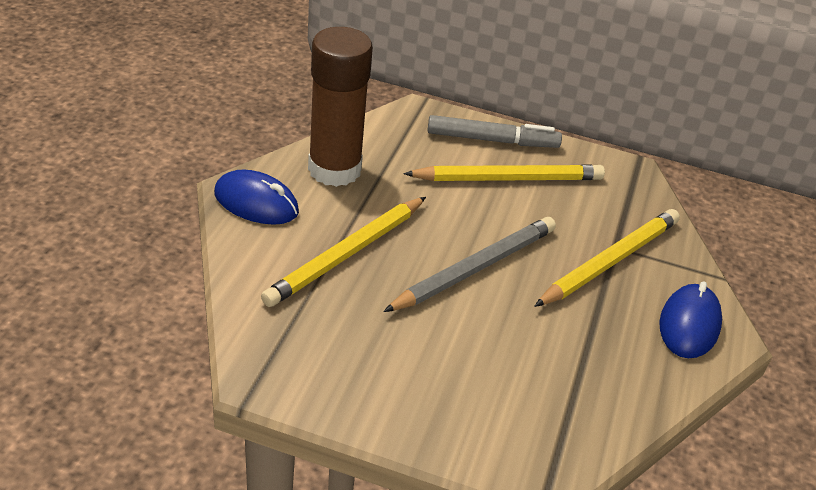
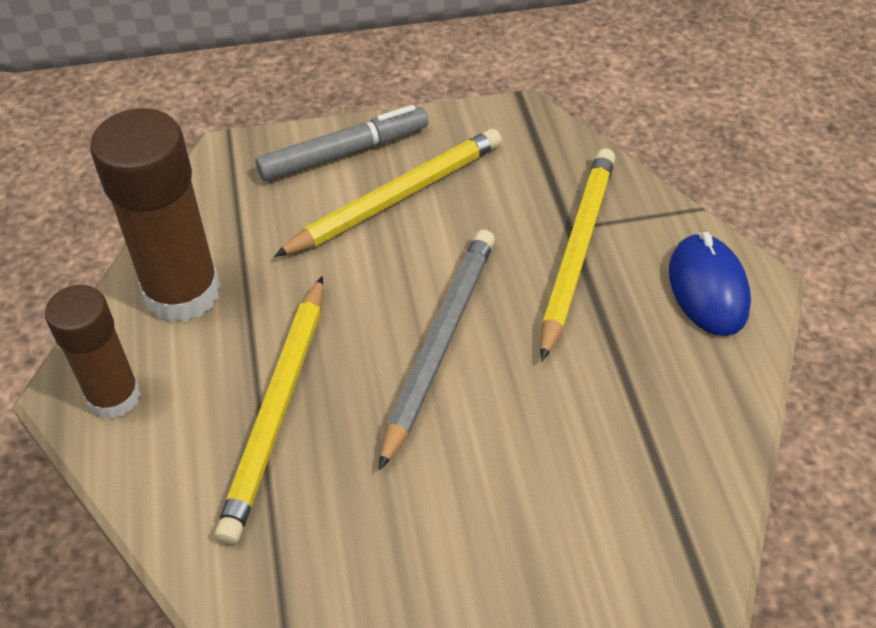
camera: 25 degrees left, 10 degrees up
blue mouse [214,170,299,225] -> brown glue stick [45,285,141,419]

